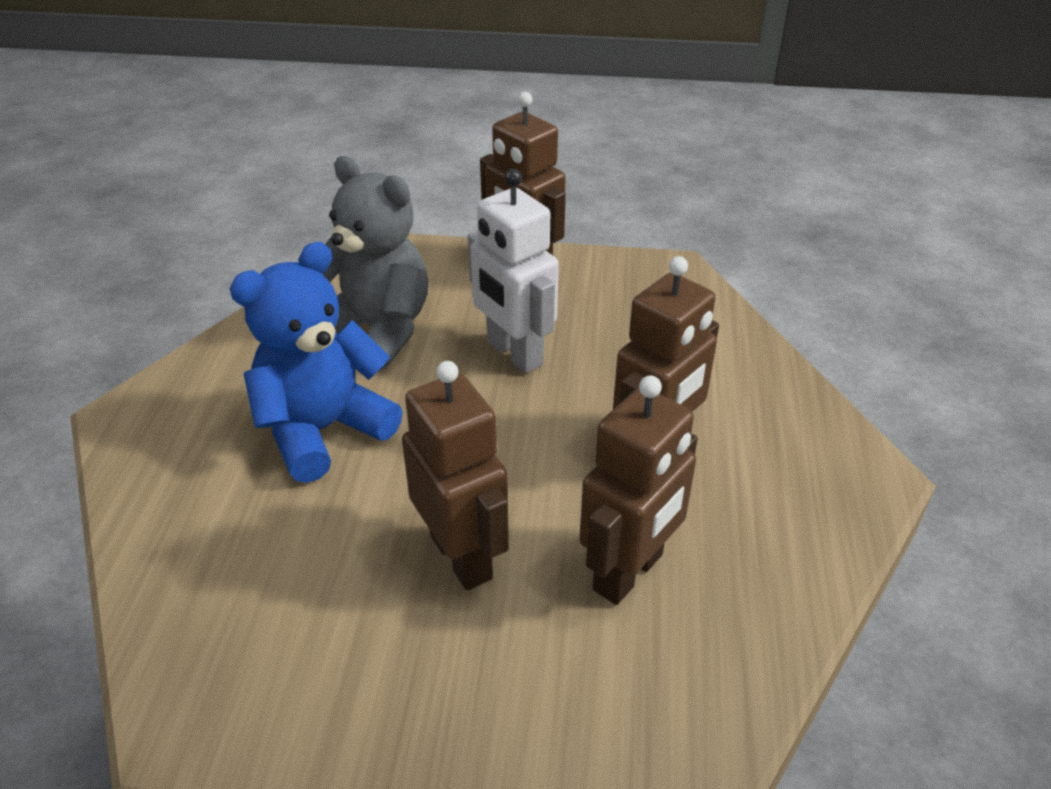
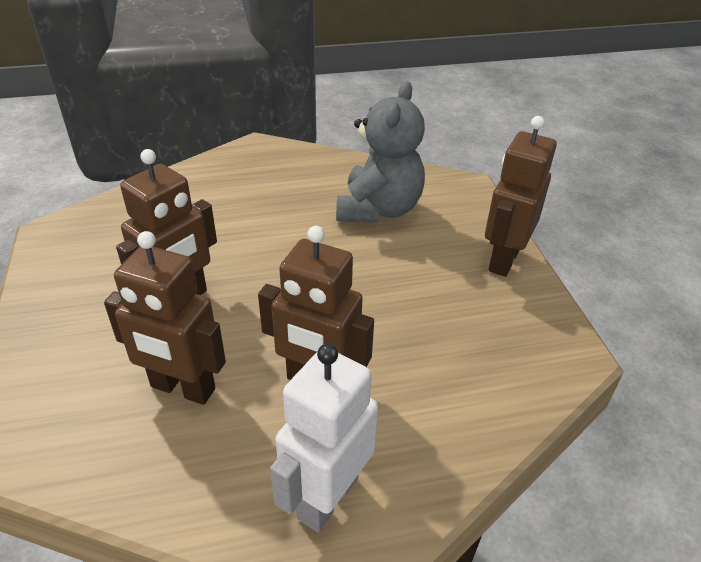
camera: 70 degrees right, 0 degrees up
blue teddy bear [230,242,403,483] -> none
white robot [467,169,559,373] -> white robot moved to [270,343,378,532]

